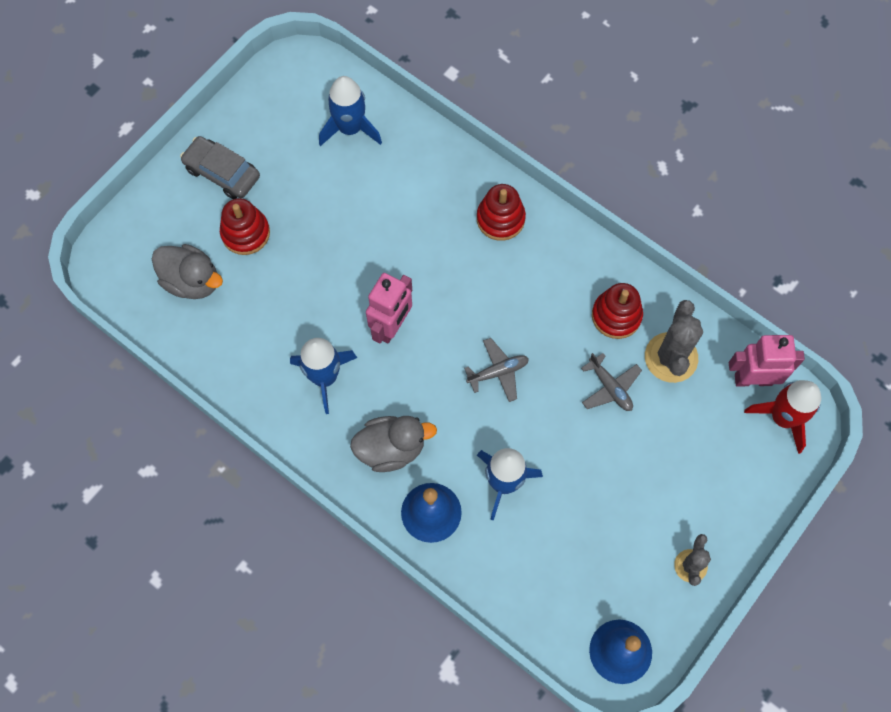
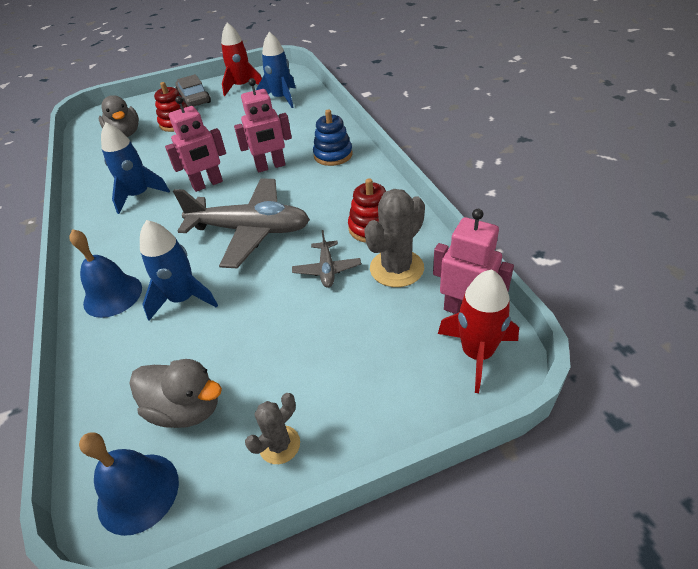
camera: 35 degrees right, 25 degrees down
grey duck [350,416,437,472] -> grey duck moved to [130,359,222,428]
grey plane [464,338,529,402] -> grey plane [173,179,310,268], size x2.18
red stacking toy [477,184,526,241] -> blue stacking toy [313,110,353,166]
none -> red rocket [221,22,262,96]
none -> pink robot [234,78,292,172]

